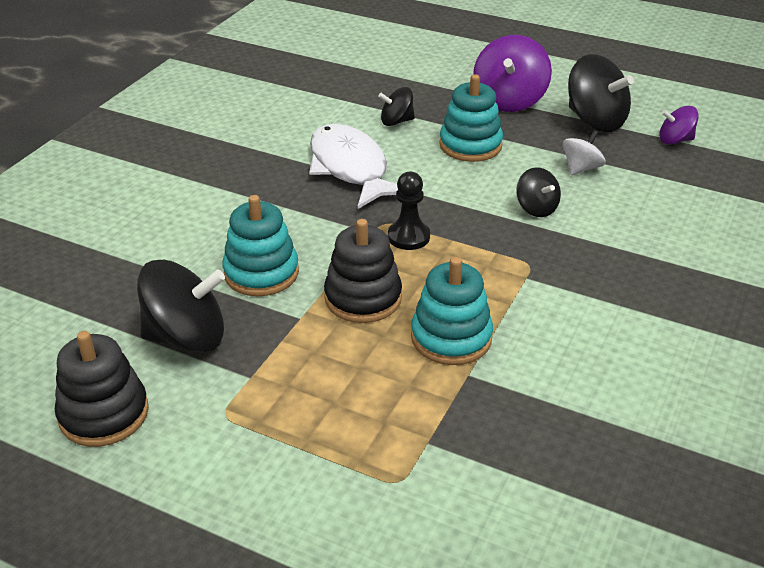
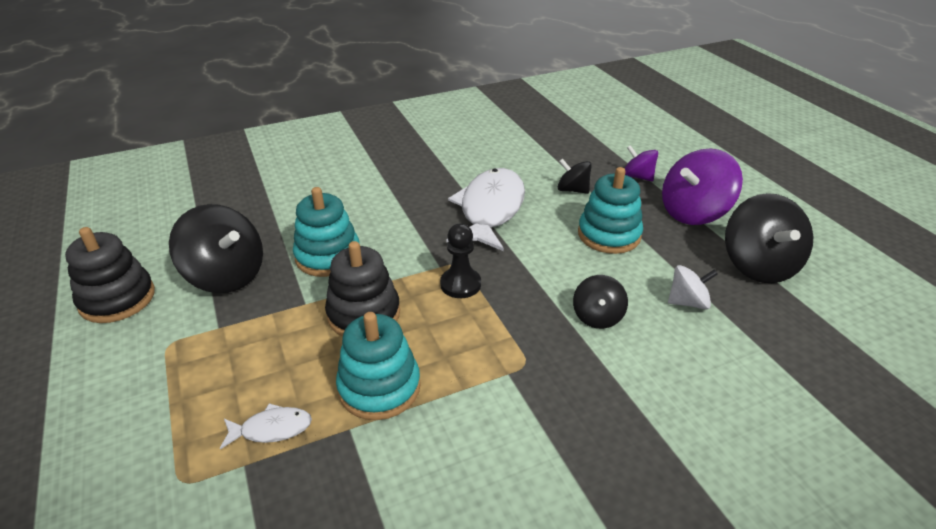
camera: 40 degrees right, 0 degrees up
purple spinning top [659,106,699,145] -> purple spinning top moved to [625,145,658,181]
none -> white fish [220,403,312,449]

